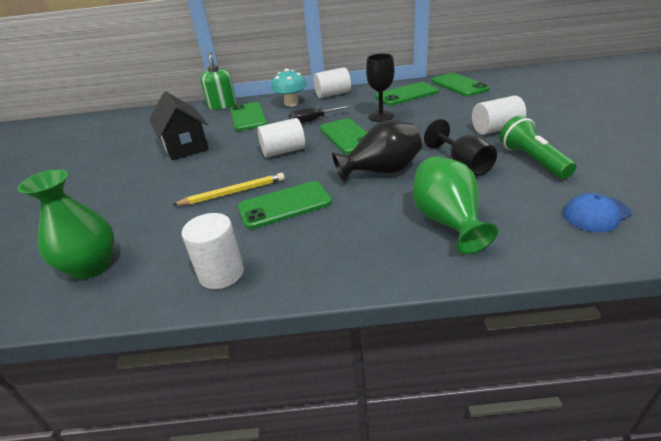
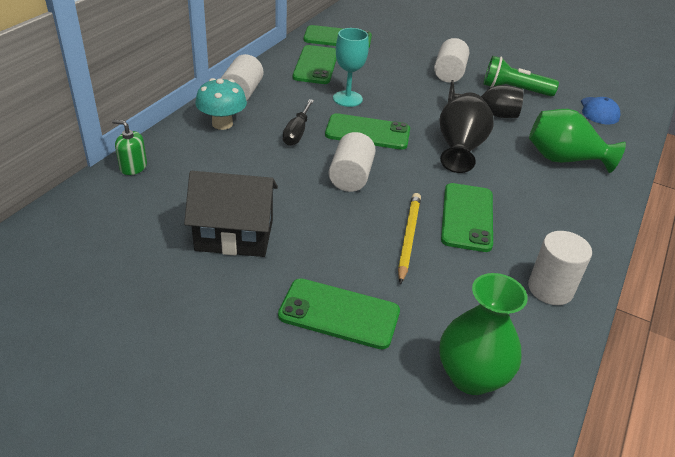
camera: 65 degrees left, 5 degrees up
green soap dispenser [200,52,236,110] -> green soap dispenser [112,120,147,175], size x0.65
green phone [230,102,267,131] -> green phone moved to [278,278,400,349]
black goblet [366,54,394,122] -> turquoise goblet [333,28,369,107]

